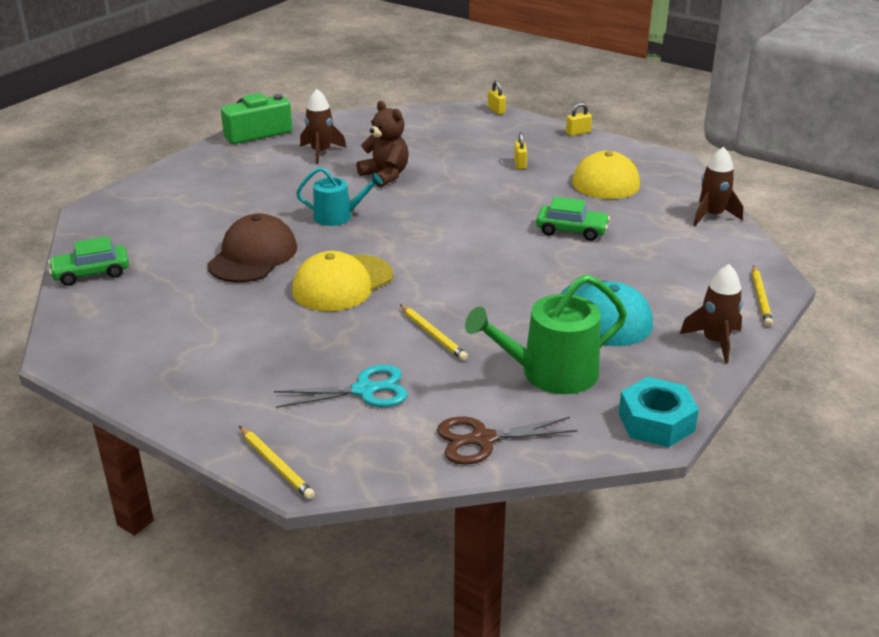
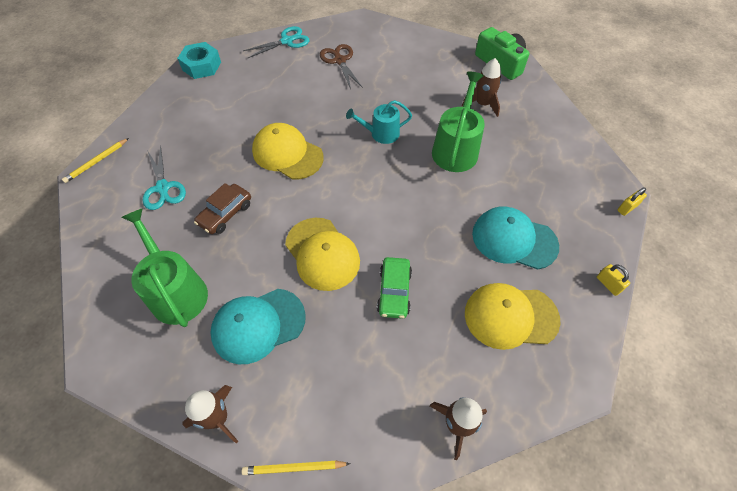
camera: 80 degrees right, 25 degrees up
green car [48,236,129,286] -> turquoise scissors [243,26,309,59]
brown cap [207,214,297,283] -> none
turquoise watering can [296,167,383,226] -> turquoise watering can turned 90 degrees clockwise [346,100,412,144]
brown teddy bear [356,101,409,187] -> green watering can [432,72,485,172]
yellow pencil [400,304,468,360] -> brown car [194,183,251,234]
brown scissors [437,417,578,465] -> brown scissors moved to [320,44,363,89]
yellow padlock [514,132,527,169] -> turquoise cap [472,206,559,270]
turquoise nut [619,377,699,447] -> turquoise nut moved to [177,42,221,79]
none -> yellow cap [285,218,360,291]

